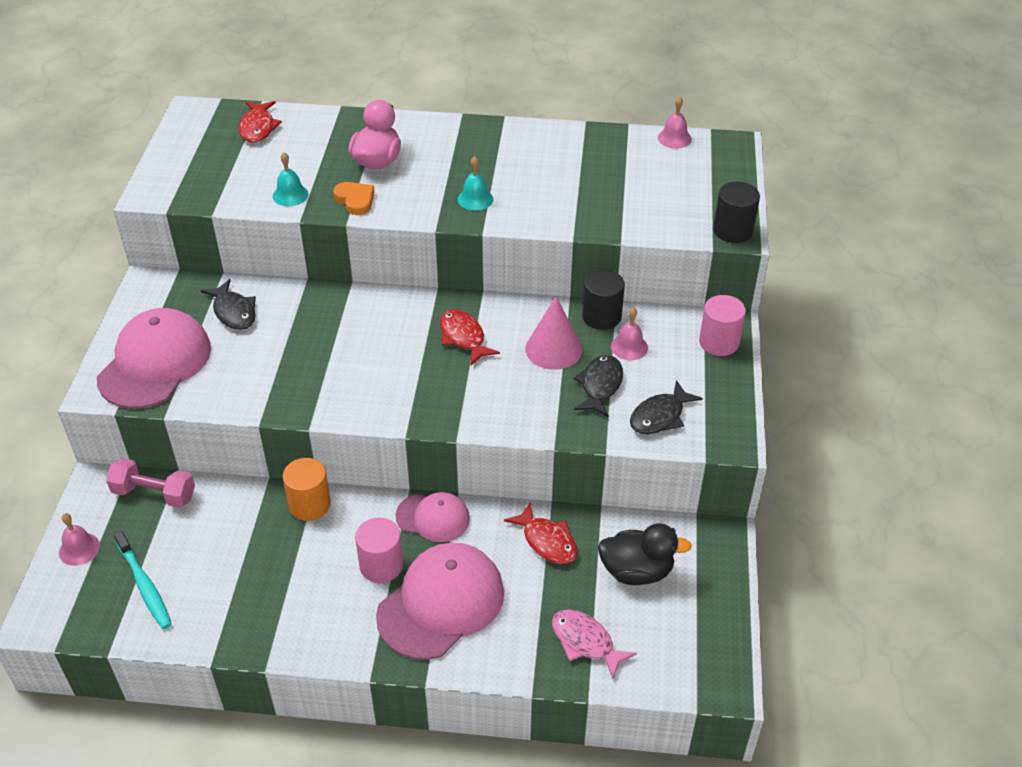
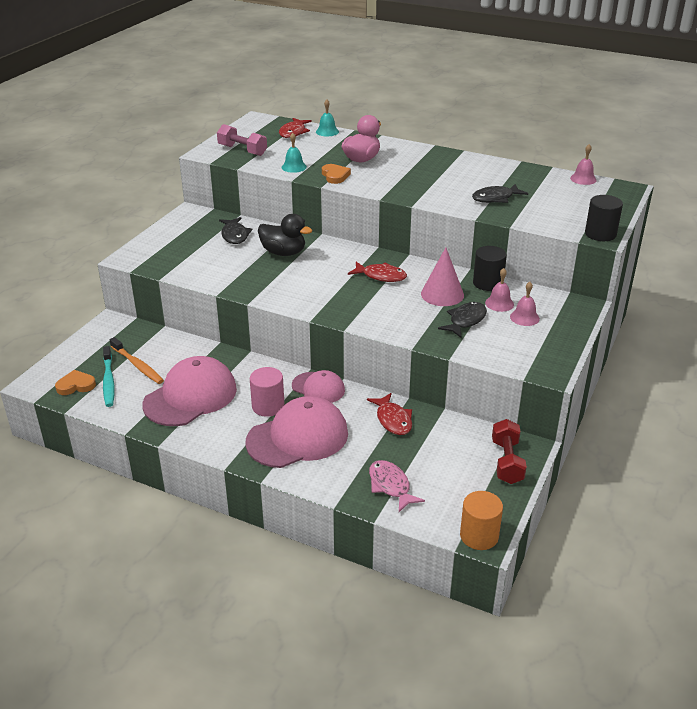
camera: 20 degrees right, 10 degrees down
pink bell [59,513,100,566] -> pink bell moved to [510,282,540,326]
pink cap [97,308,211,409] -> pink cap moved to [142,356,237,426]
pink dumbbell [106,458,195,508] -> pink dumbbell moved to [217,124,267,156]
orange cylinder [283,458,331,521] -> orange cylinder moved to [460,491,503,550]
red fish [440,309,500,366] -> red fish turned 120 degrees clockwise [348,262,407,282]
turquoise bell [458,156,493,211] -> turquoise bell moved to [316,100,339,136]
black duck [598,523,692,585] -> black duck moved to [258,214,312,256]
black fish [630,380,703,434] -> black fish moved to [472,184,528,203]
pink cylinder [699,295,746,356] -> none
none -> orange heart [55,370,96,395]
none -> orange toothbrush [110,337,164,384]
none -> red dumbbell [492,419,527,484]

